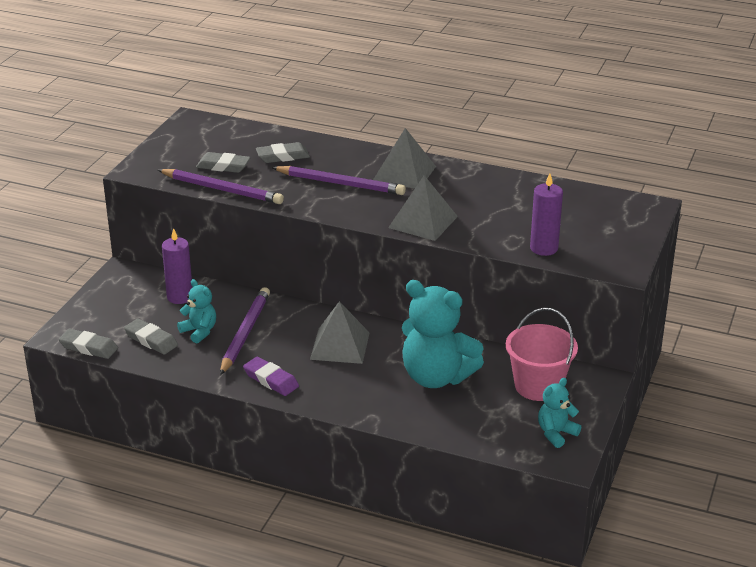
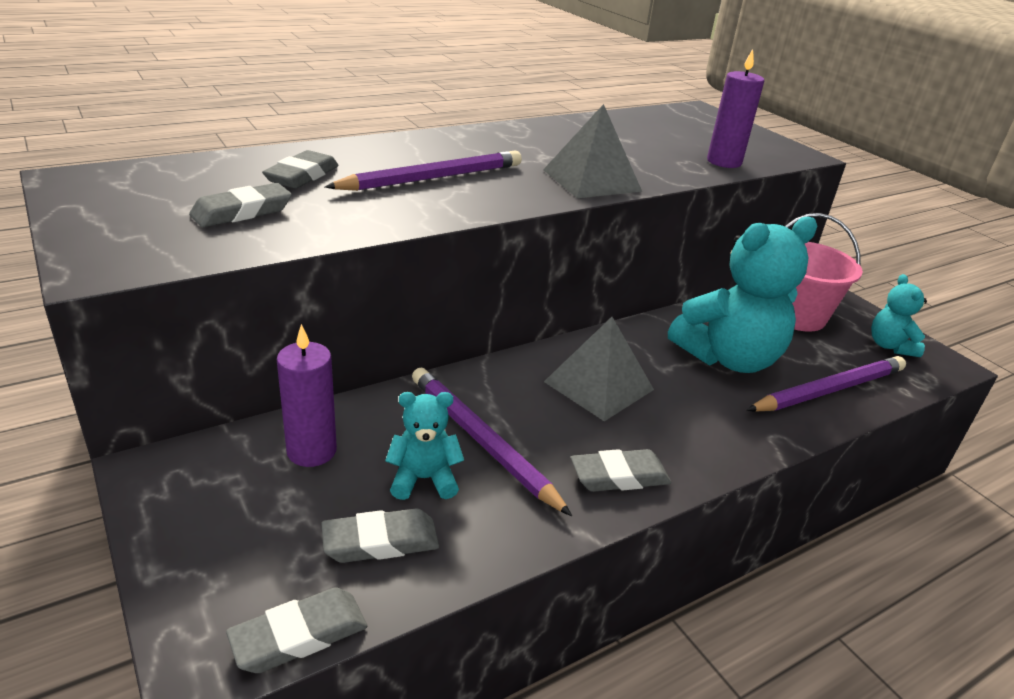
camera: 55 degrees left, 0 degrees up
purple pencil [158,169,284,204] -> purple pencil moved to [747,356,906,412]
purple eraser [243,357,299,396] -> grey eraser [571,449,671,492]
grey pyramid [373,128,436,189] -> none

